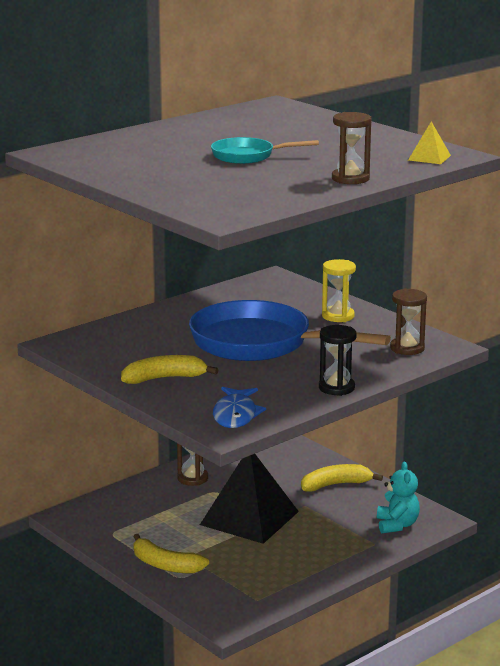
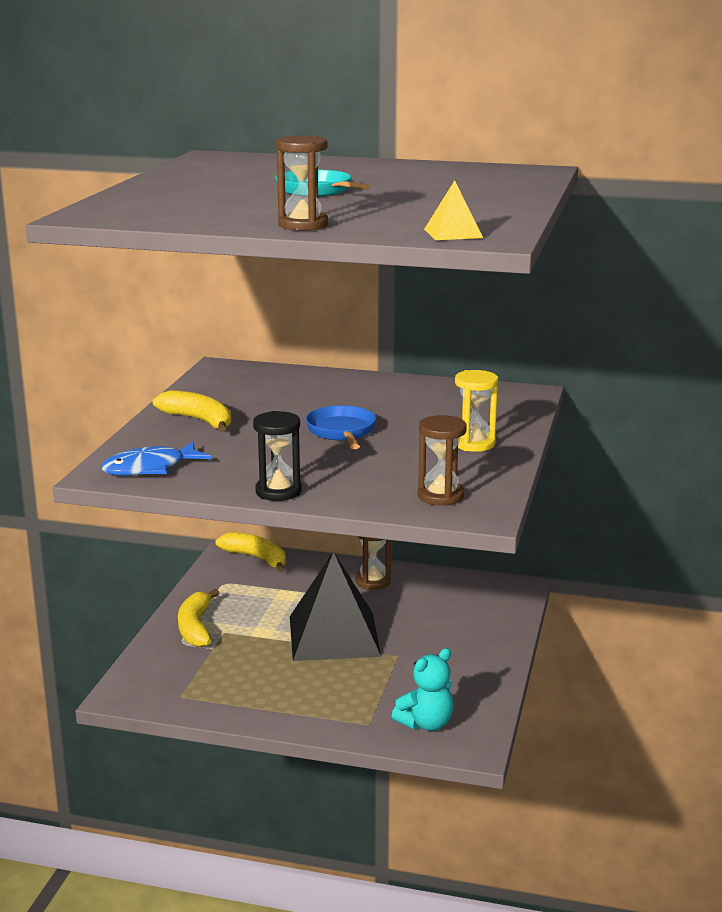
camera: 55 degrees right, 0 degrees up
blue pan [189,300,391,361] -> blue pan [305,405,376,449], size x0.49
yellow banana [301,464,383,492] -> yellow banana moved to [215,532,286,572]

